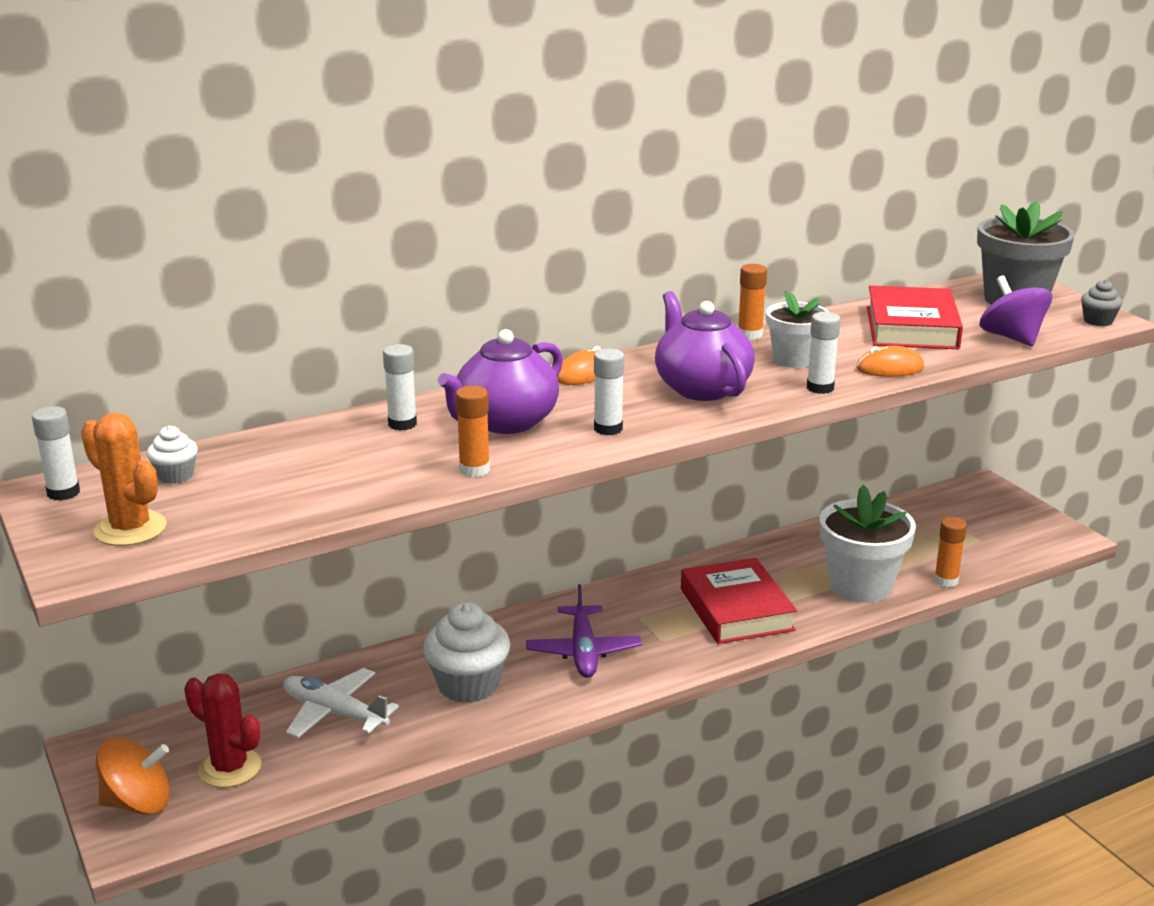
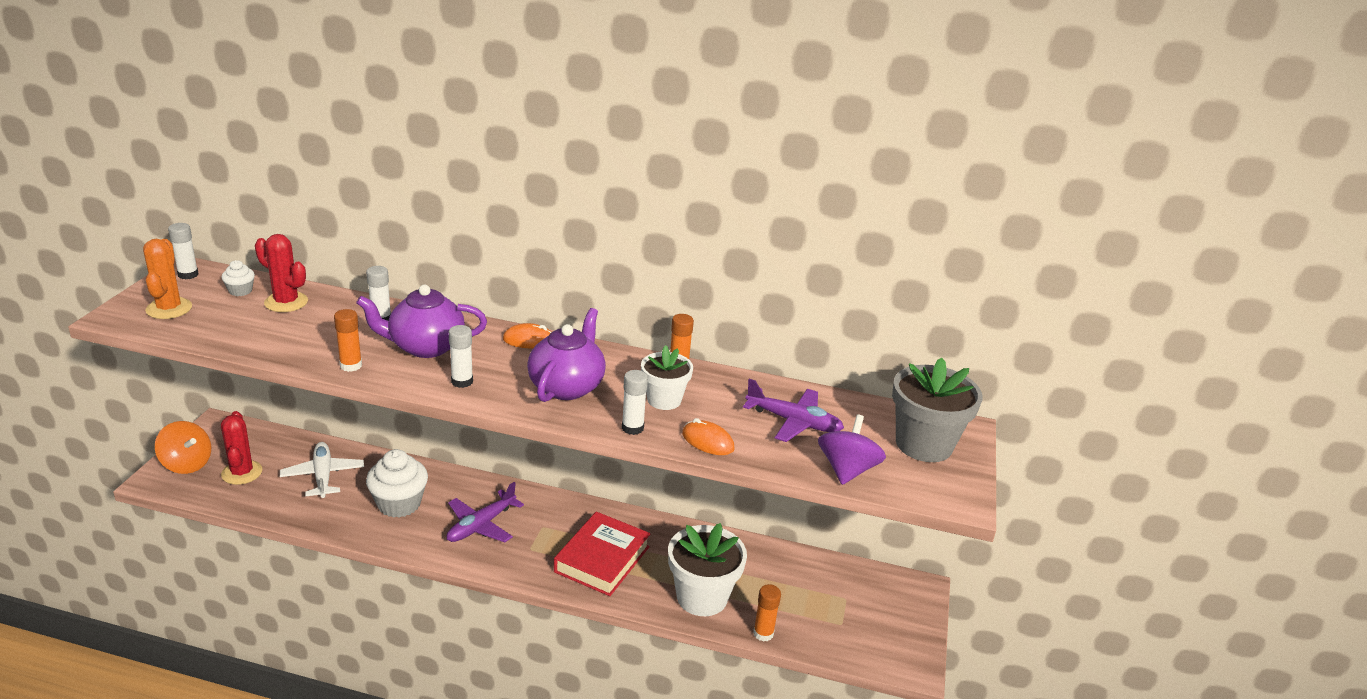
camera: 40 degrees right, 5 degrees up
red book [867,286,963,349] -> purple plane [743,379,844,442]
grey cupcake [1081,280,1122,326] -> none
none -> red cactus [255,234,308,312]

